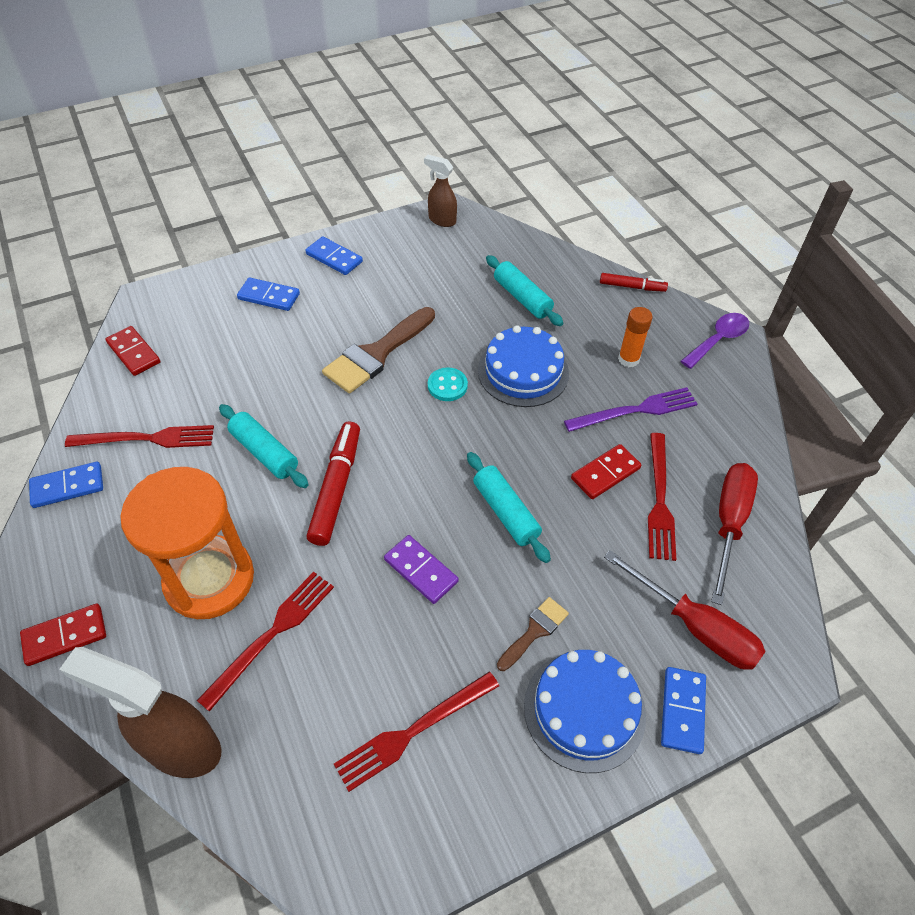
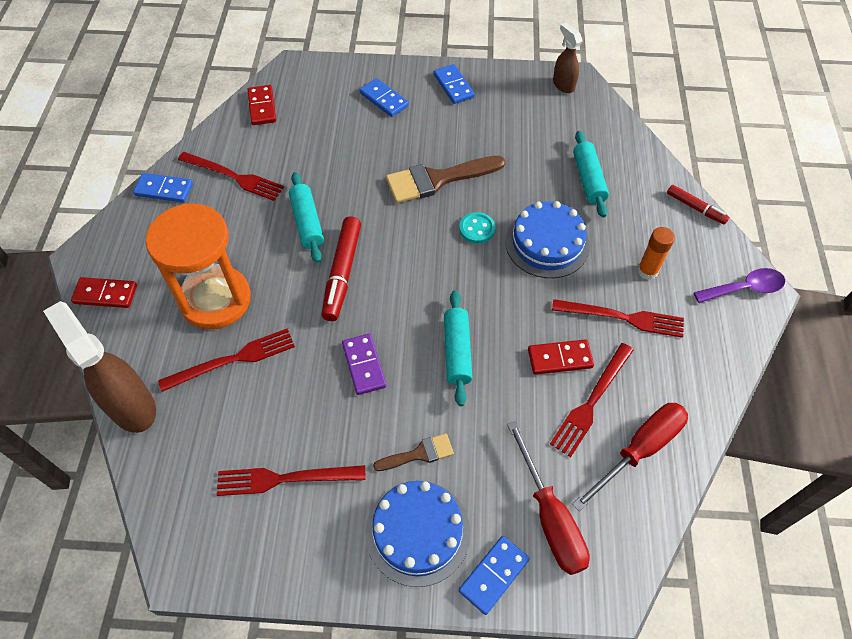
camera: 30 degrees right, 5 degrees up
red marker [307,422,360,546] -> red marker turned 150 degrees clockwise [321,216,361,321]
purple fork [564,387,698,432] -> red fork [552,299,684,338]

